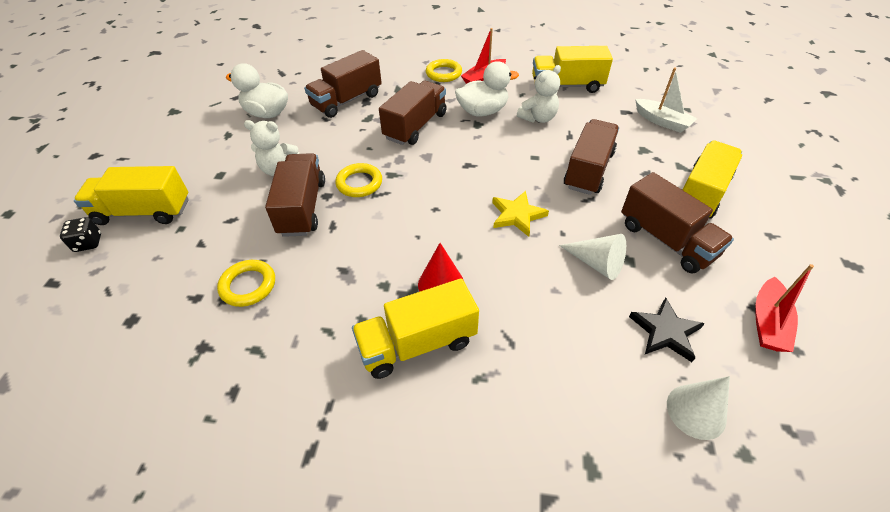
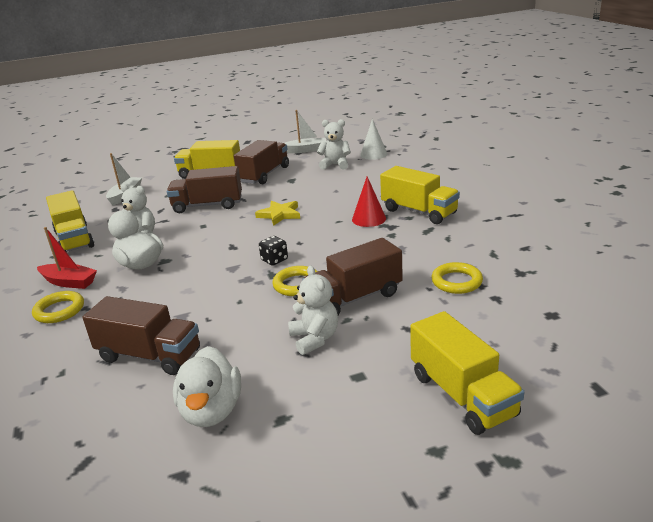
camera: 115 degrees left, 20 degrees down
black dice [60,217,101,252] -> black dice moved to [259,236,288,265]
brown truck [379,81,447,145] -> none
white cone [559,234,626,280] -> none
black star [629,297,705,362] -> white teddy bear [317,119,351,170]
red boat [756,264,814,352] -> white boat [285,110,326,153]

